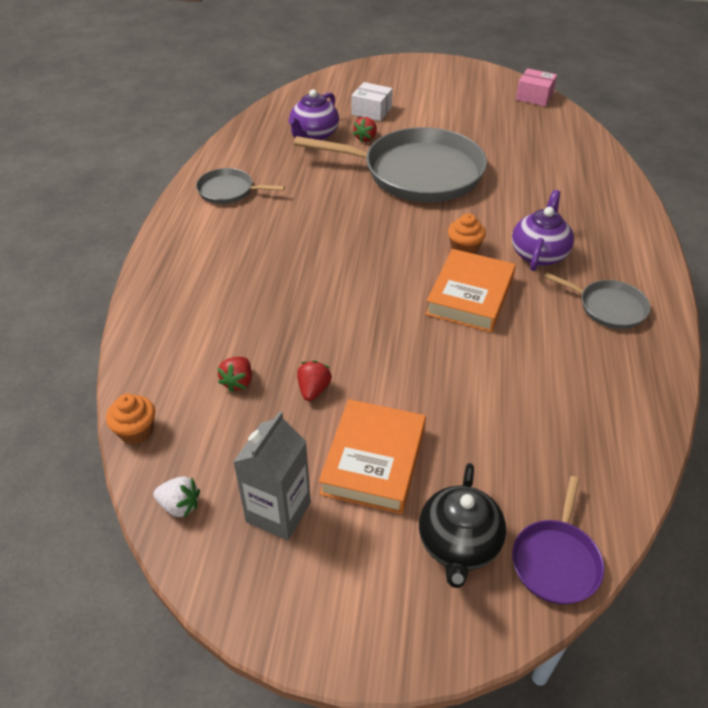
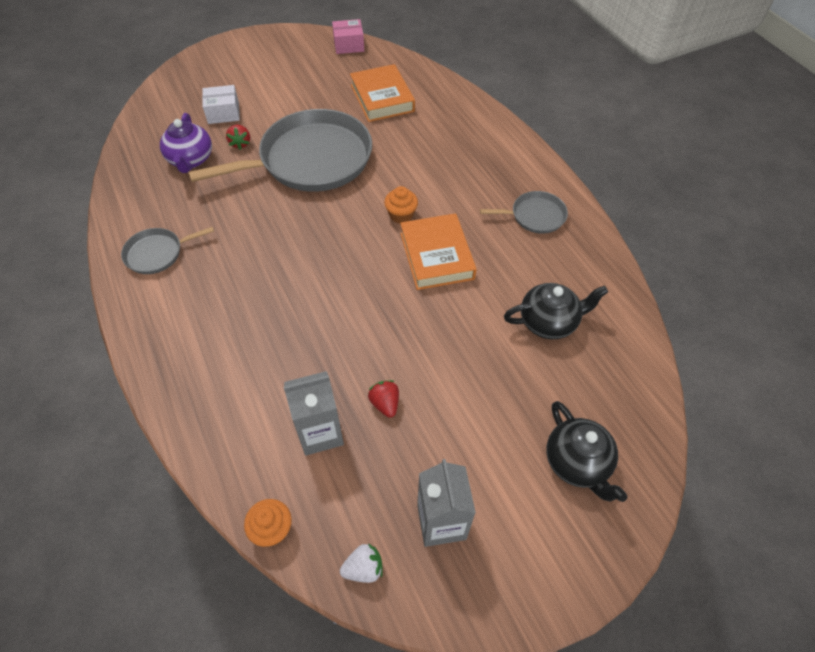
camera: 35 degrees left, 10 degrees up
red strawberry [218,357,252,392] -> grey carton [284,371,344,456]
orange book [319,399,426,514] -> orange book moved to [350,64,415,122]
purple teapot [512,190,574,271] -> none
purple pan [512,476,604,605] -> none
none -> black teapot [504,283,608,339]

